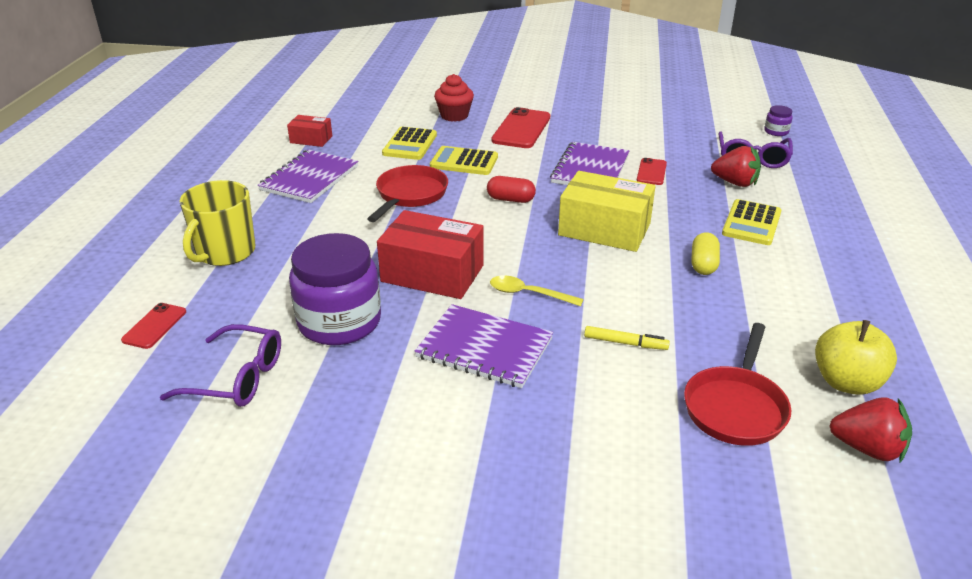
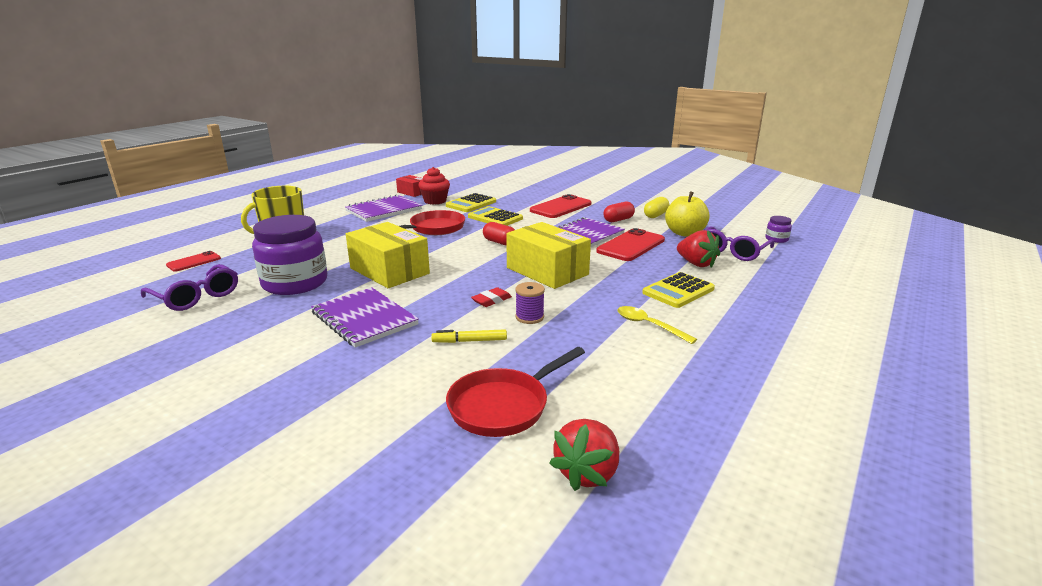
camera: 25 degrees right, 10 degrees down
red box [377,210,484,299] -> yellow box [346,222,430,288]
red cupcake [434,74,474,122] -> red cupcake moved to [418,167,450,205]
yellow spoon [490,276,584,306] -> yellow spoon moved to [617,306,697,344]
yellow marker [584,326,670,350] -> yellow marker turned 135 degrees clockwise [431,329,507,343]
red phone [637,158,667,185] -> red phone [596,228,665,261], size x1.77
yellow capsule [691,232,720,275] -> yellow capsule moved to [644,197,669,218]
yellow apple [815,320,897,395] -> yellow apple moved to [665,191,709,237]
red strawberry [829,397,912,462] -> red strawberry turned 75 degrees clockwise [549,419,619,491]
none -> red eraser [471,287,512,307]
none -> purple spool [515,282,545,324]
none -> red capsule [603,202,635,222]

